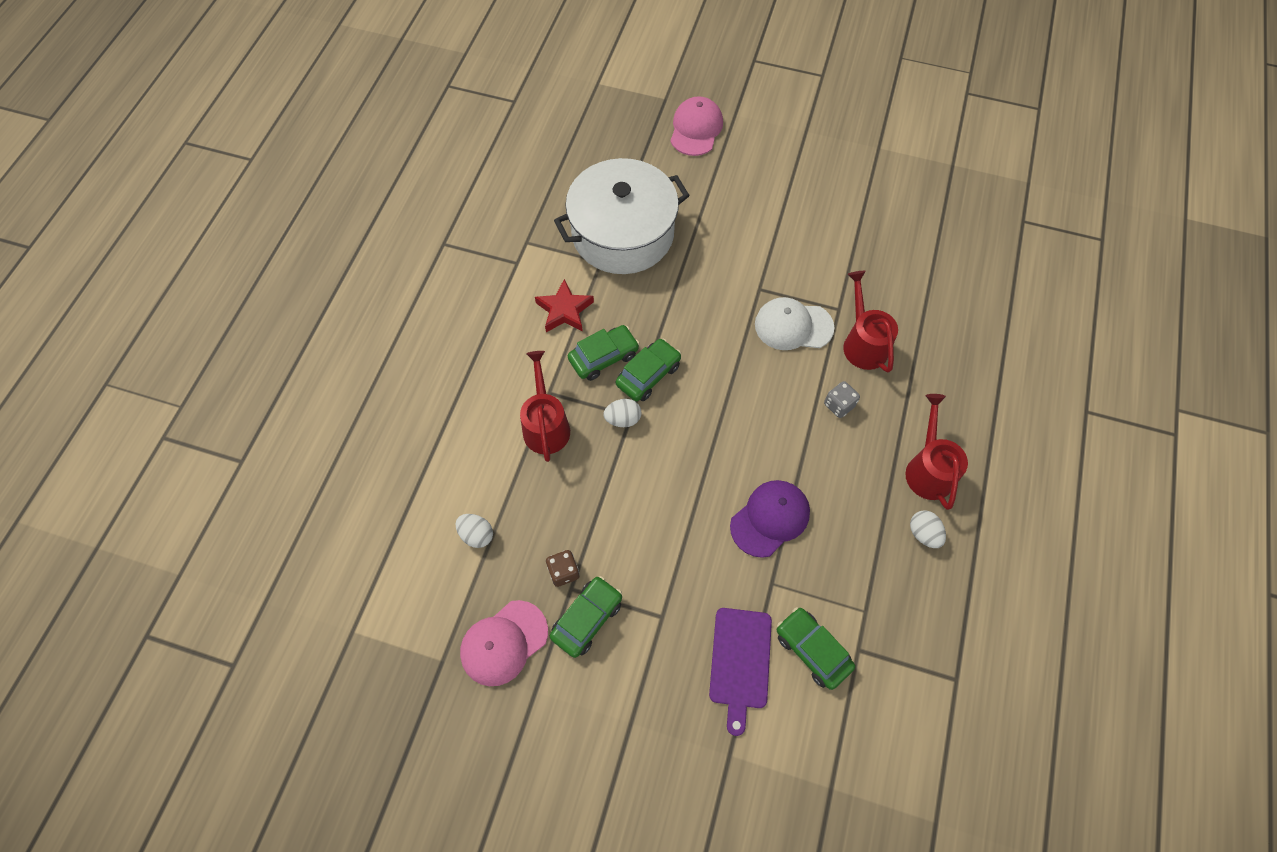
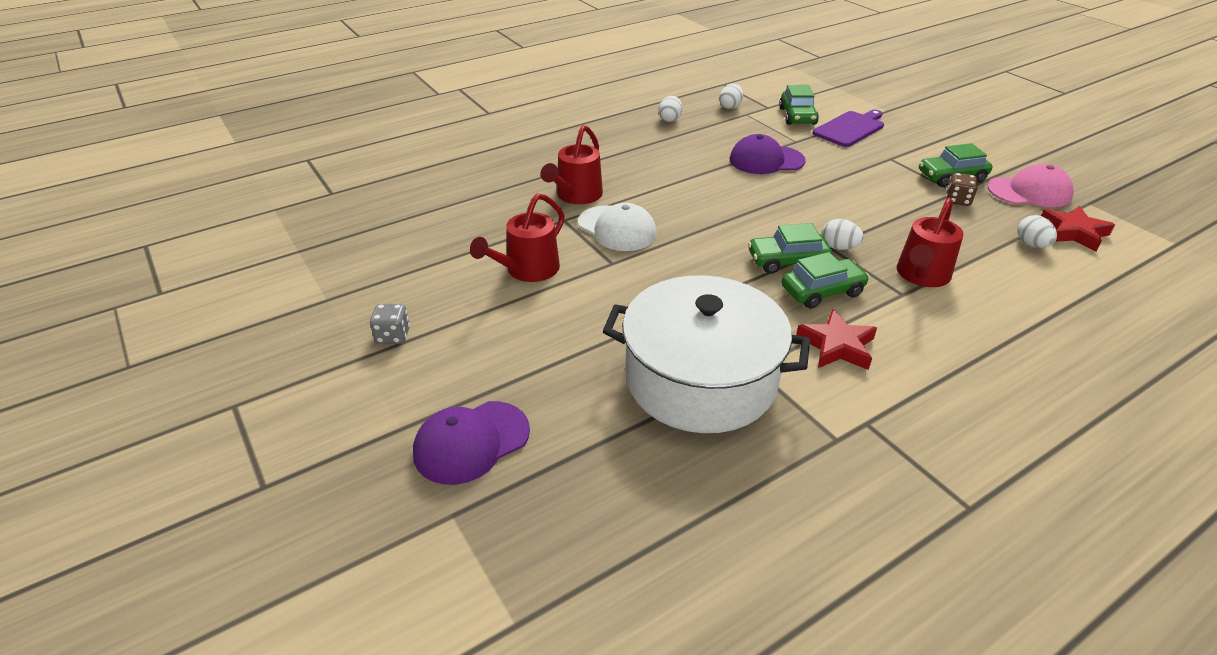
camera: 140 degrees left, 25 degrees down
green car [568,325,640,381] -> green car turned 150 degrees clockwise [782,252,869,309]
pink cap [670,96,723,156] -> purple cap [413,401,530,485]
grey dice [824,381,860,418] -> grey dice moved to [370,304,410,344]
red watering can [905,394,968,510] -> red watering can moved to [470,193,565,282]
none -> white egg [719,84,743,109]
none -> red star [1041,206,1115,252]

